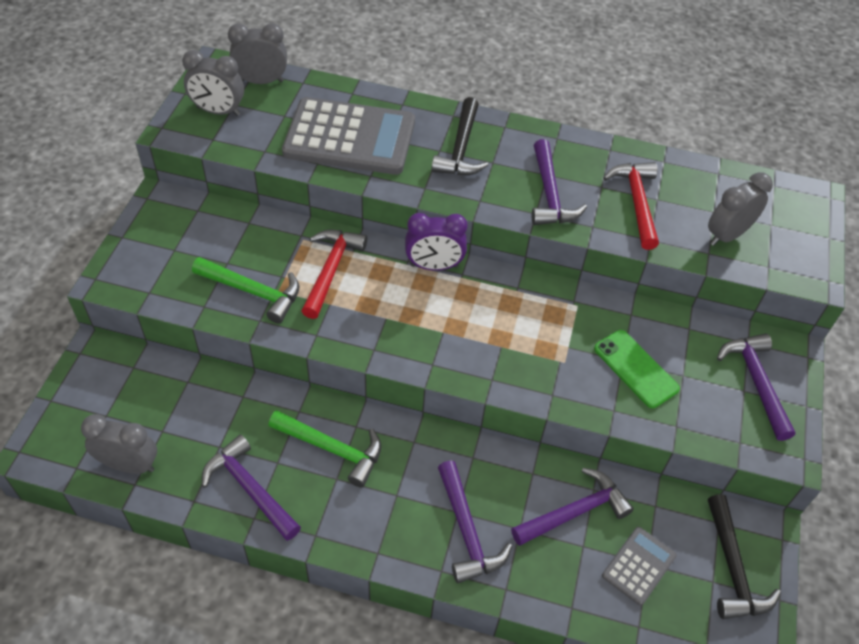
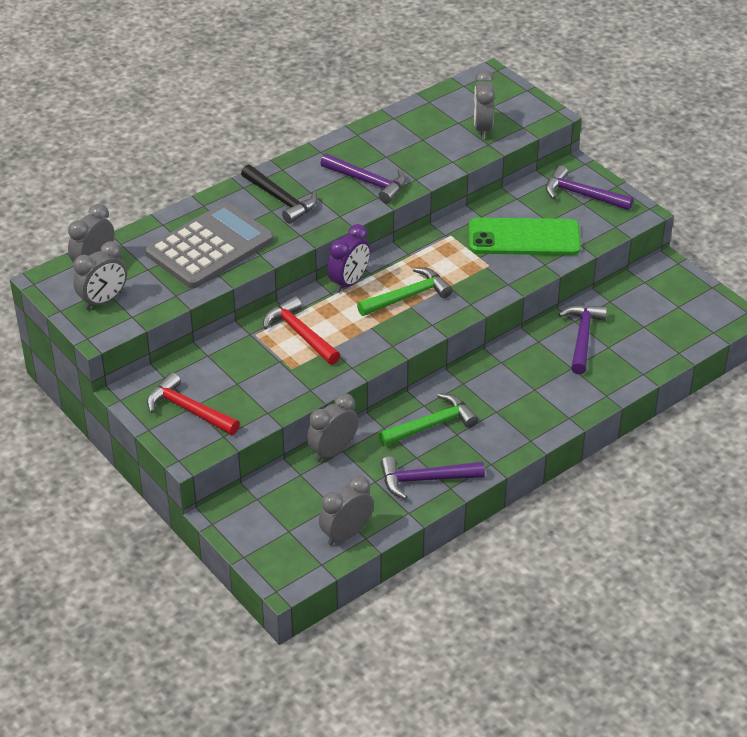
camera: 50 degrees left, 10 degrees down
green hammer [192,257,300,324] -> green hammer moved to [357,267,453,316]
purple hammer [438,461,512,583] -> none
green phone [594,330,680,408] -> green phone [469,218,581,255], size x1.58
grey calculator [602,527,677,606] -> none
red hammer [603,162,659,250] -> red hammer moved to [147,372,240,435]
black hammer [708,494,781,619] -> none
none -> grey clock [307,393,359,462]

